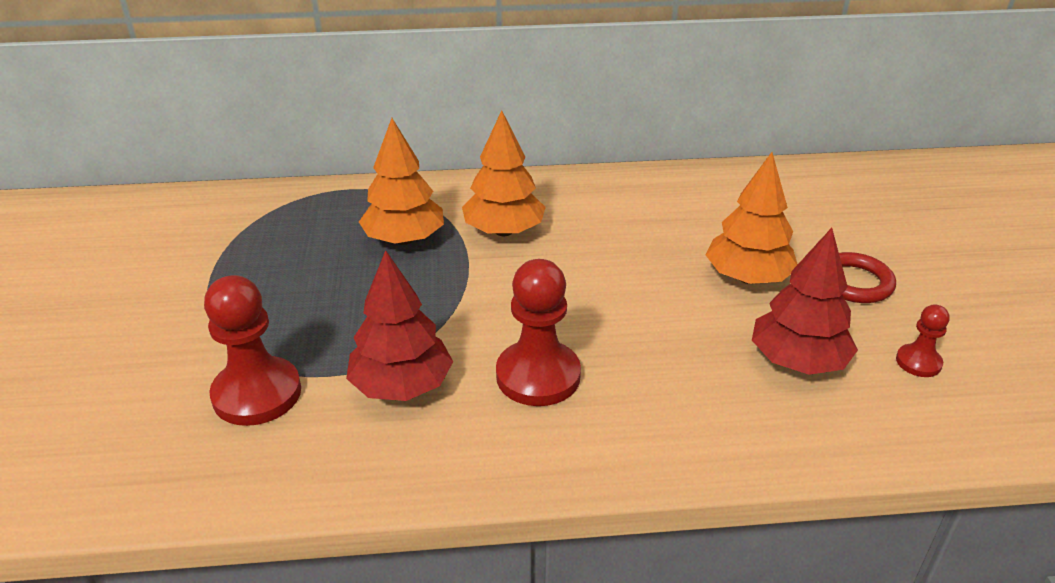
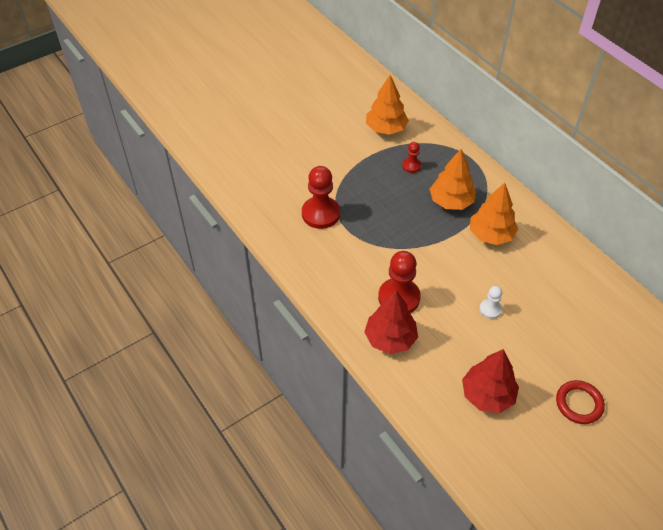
camera: 60 degrees right, 15 degrees up
red tree [346,250,453,401] -> red tree moved to [364,290,418,354]
orange tree [706,152,798,284] -> orange tree moved to [366,75,409,135]
red pawn [896,304,950,377] -> red pawn moved to [402,142,422,173]
none -> white pawn [480,286,502,319]

